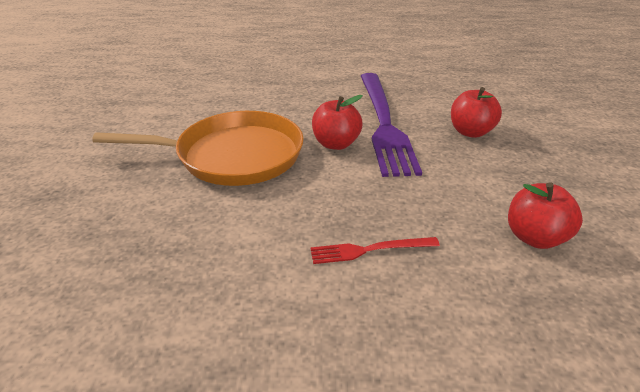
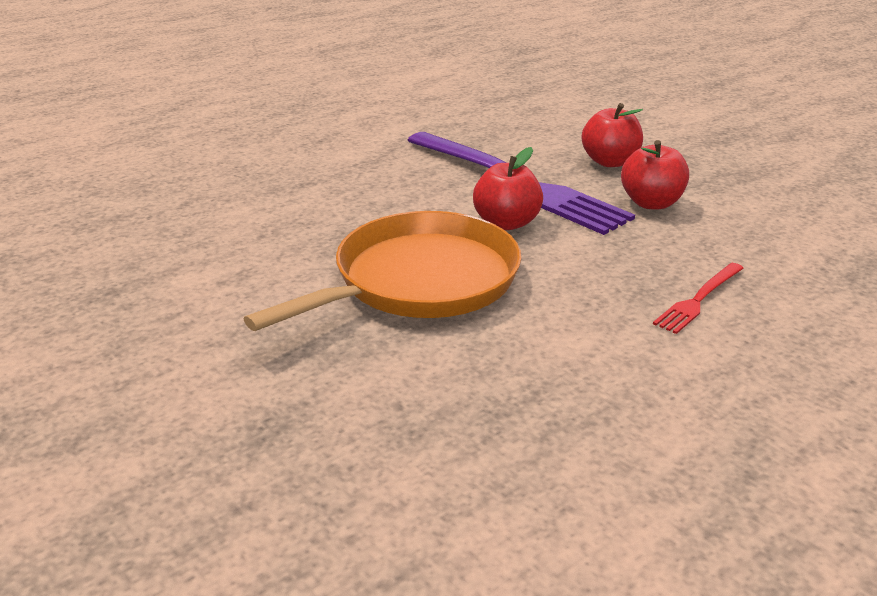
camera: 40 degrees left, 5 degrees down
red apple [508,182,583,249] -> red apple moved to [621,140,689,210]

